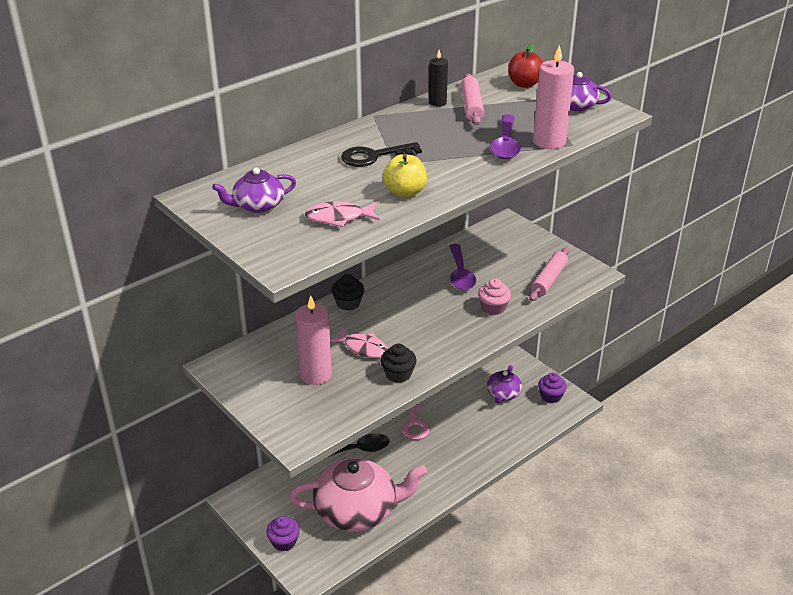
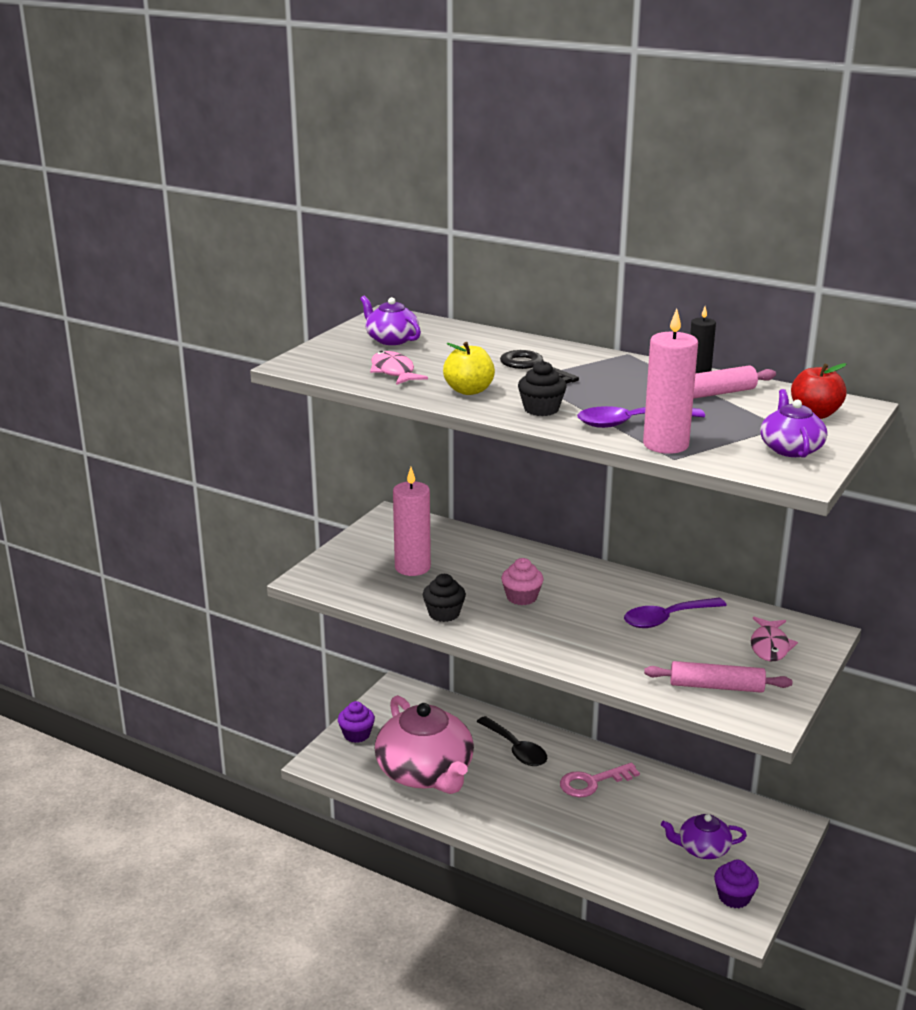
camera: 70 degrees right, 10 degrees down
pink fish [330,328,388,358] -> pink fish moved to [751,617,798,661]
black cupcake [331,274,364,310] -> black cupcake moved to [518,361,567,416]
pink cupcake [478,279,511,315] -> pink cupcake moved to [501,558,544,605]

